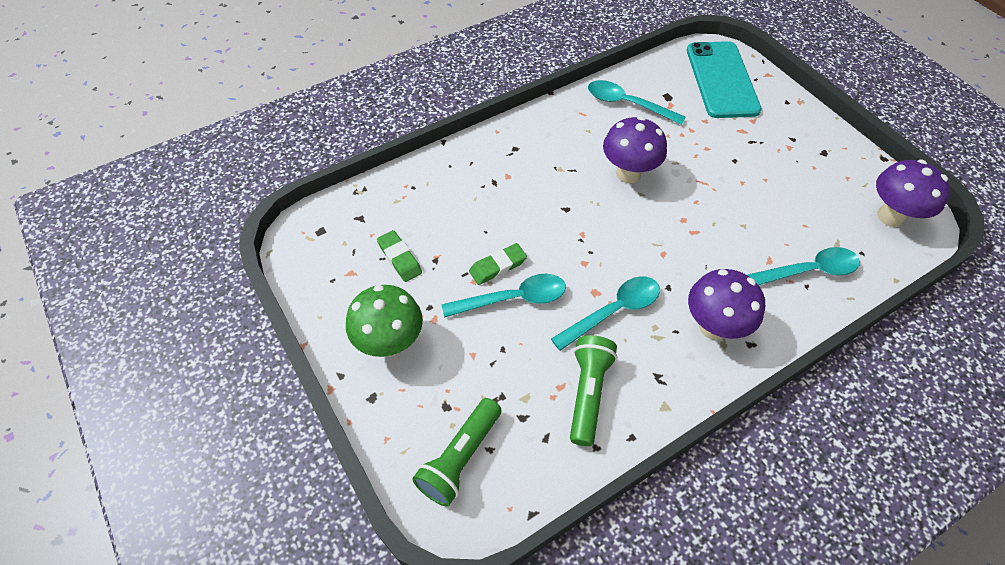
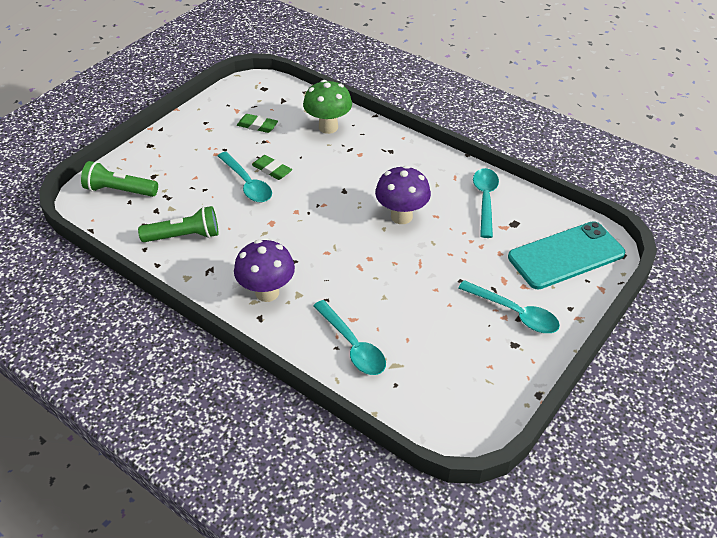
camera: 70 degrees right, 10 degrees down
green mushroom [346,285,423,357] -> green mushroom moved to [303,80,352,134]
green eraser [377,230,422,282] -> green eraser turned 75 degrees clockwise [237,114,278,133]
turquoise spoon [551,276,660,351] -> turquoise spoon moved to [458,280,560,333]
purple mushroom [876,160,950,227] -> none

